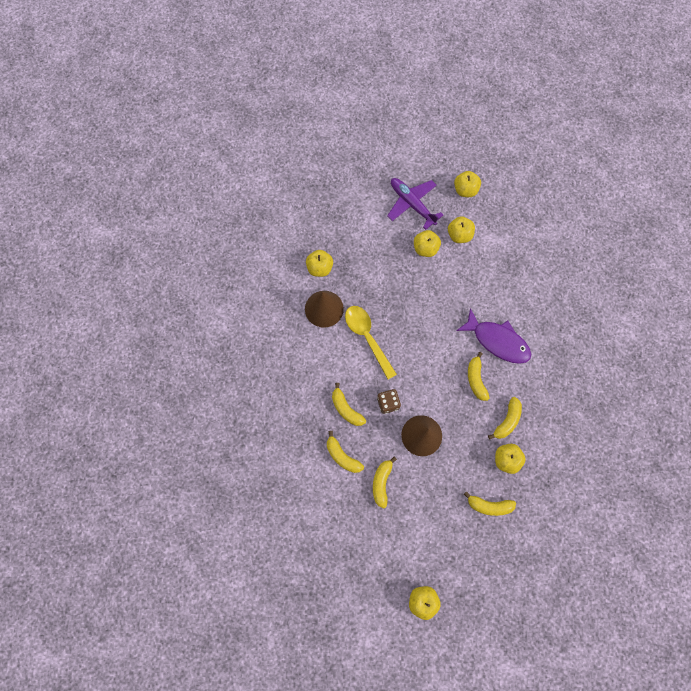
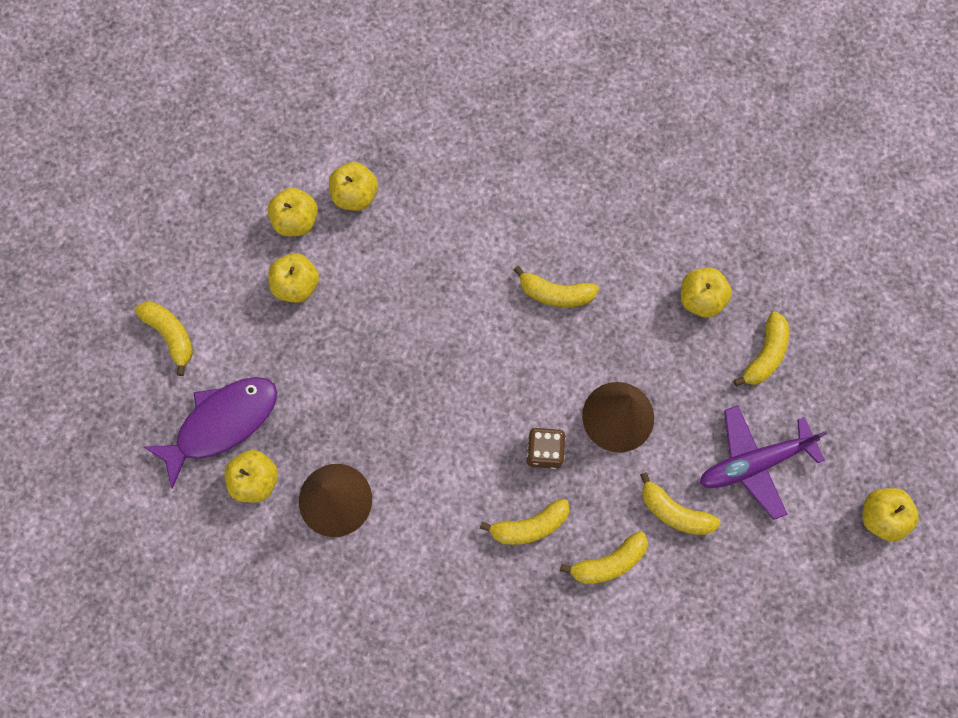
camera: 70 degrees left, 0 degrees up
yellow spoon [345,306,397,380] -> none
purple plane [387,178,443,230] -> purple plane moved to [700,405,828,520]
yellow apple [454,171,481,197] -> yellow apple moved to [329,162,378,211]
purple fish [456,308,531,364] -> purple fish moved to [144,377,277,489]
yellow banana [488,397,522,439] -> yellow banana moved to [135,302,193,376]

